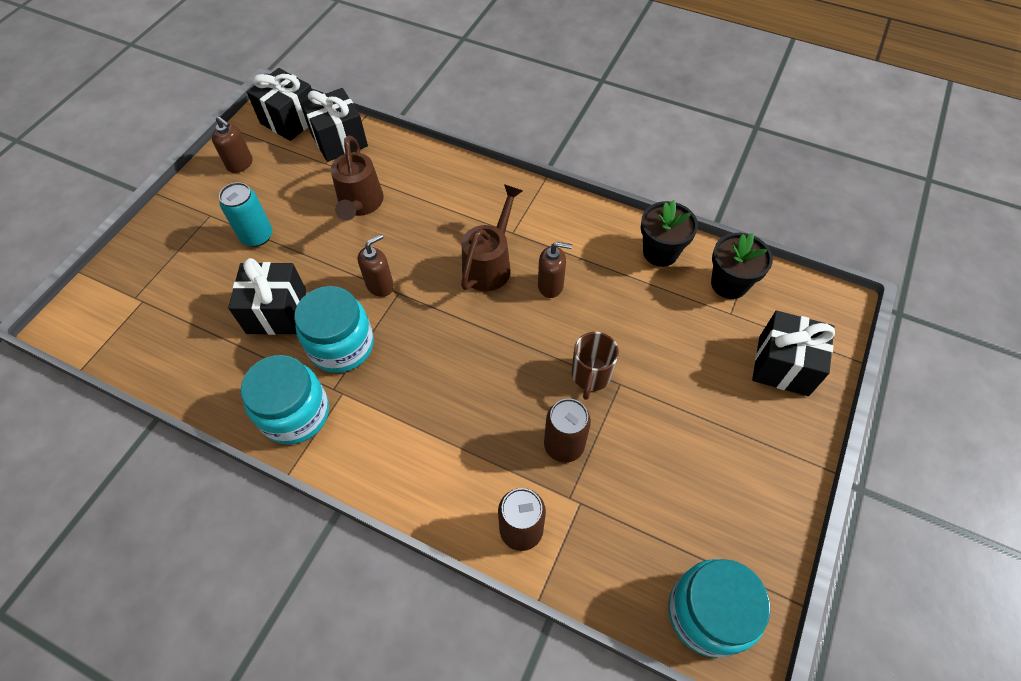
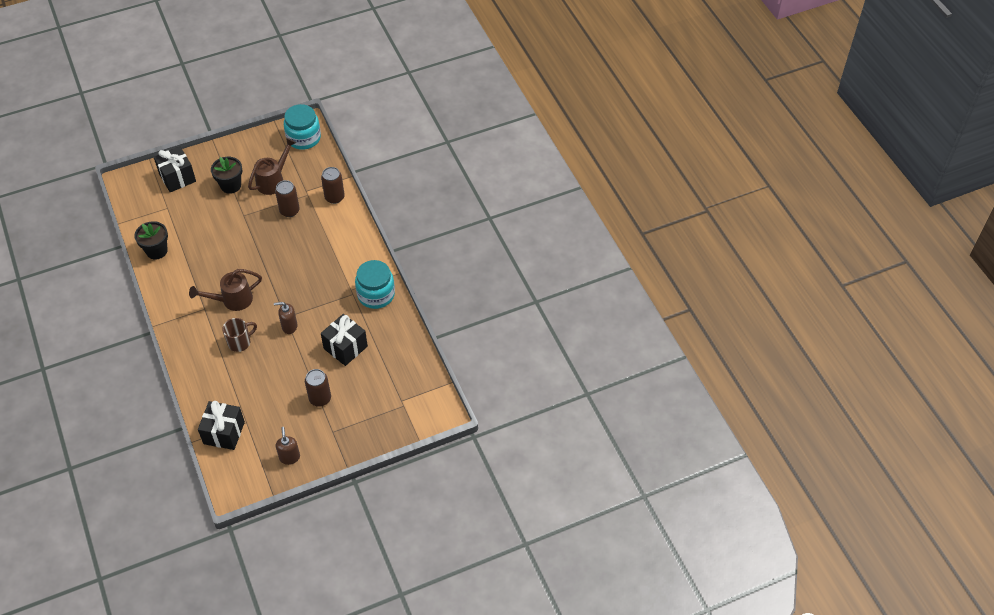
camera: 140 degrees left, 5 degrees down
turquoise can [219,182,273,247] -> brown can [305,369,331,407]
black gift [247,68,312,141] -> none
turquoise jar [294,286,374,373] -> none
brown watering can [331,135,384,221] -> brown watering can moved to [248,138,296,195]
brown soap dispenser [538,242,572,298] -> none
brown mug [572,332,619,400] -> brown mug moved to [222,318,257,352]
black flower pot [711,233,773,299] -> black flower pot moved to [211,157,242,194]

